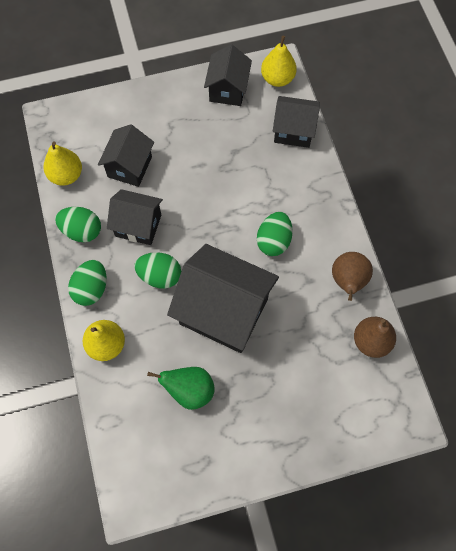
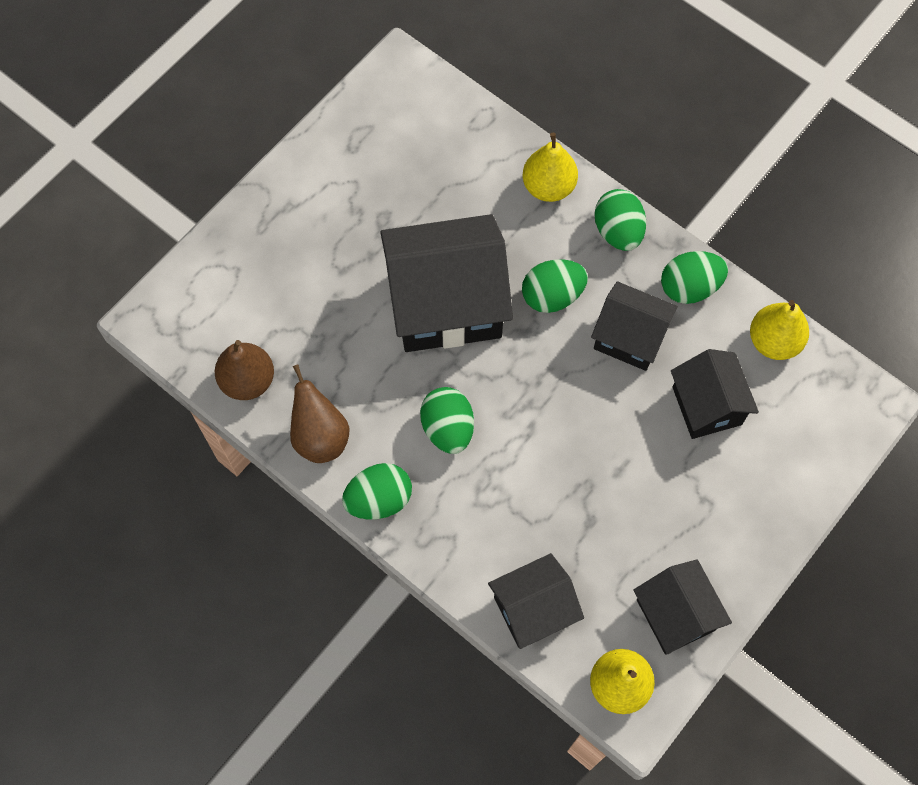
camera: 145 degrees right, 0 degrees up
black house [107,189,163,245] -> black house turned 45 degrees clockwise [591,281,678,371]
green pear [147,367,215,410] -> none
none -> green egg [342,463,412,519]

